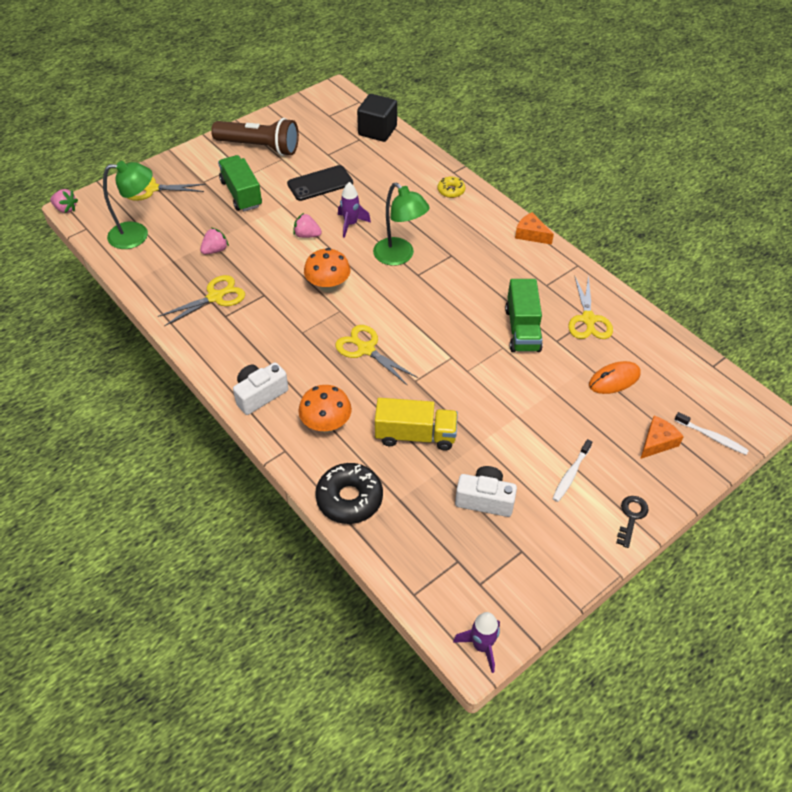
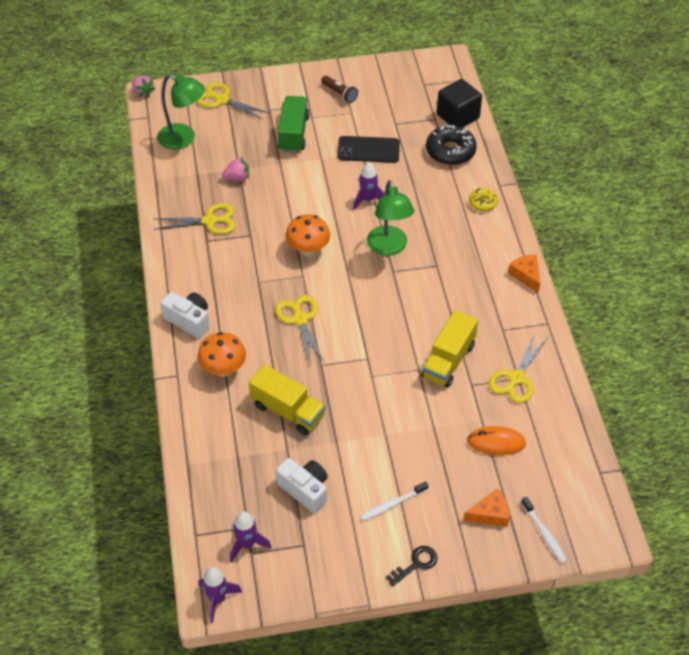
camera: 30 degrees right, 0 degrees up
brown flashlight [211,118,299,156] -> brown flashlight [321,76,358,103], size x0.49
white camera [233,362,288,415] -> white camera turned 45 degrees clockwise [160,292,209,338]
pink strawberry [293,213,322,238] -> none
black donut [315,463,383,524] -> black donut moved to [426,125,477,165]
green truck [505,279,543,352] -> yellow truck [421,310,478,388]
none -> purple rocket [230,511,272,563]

